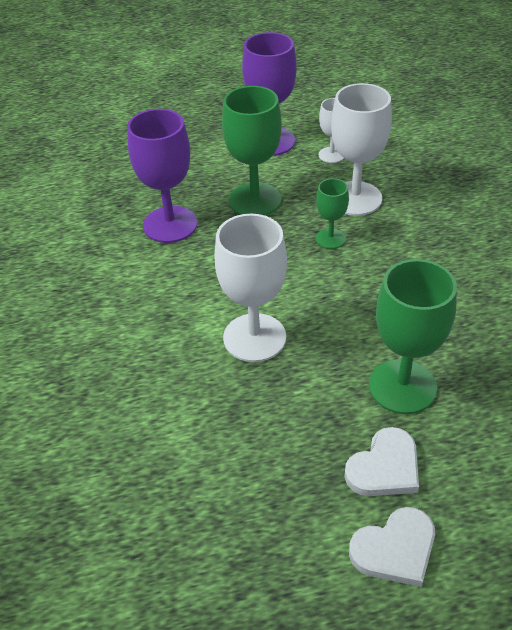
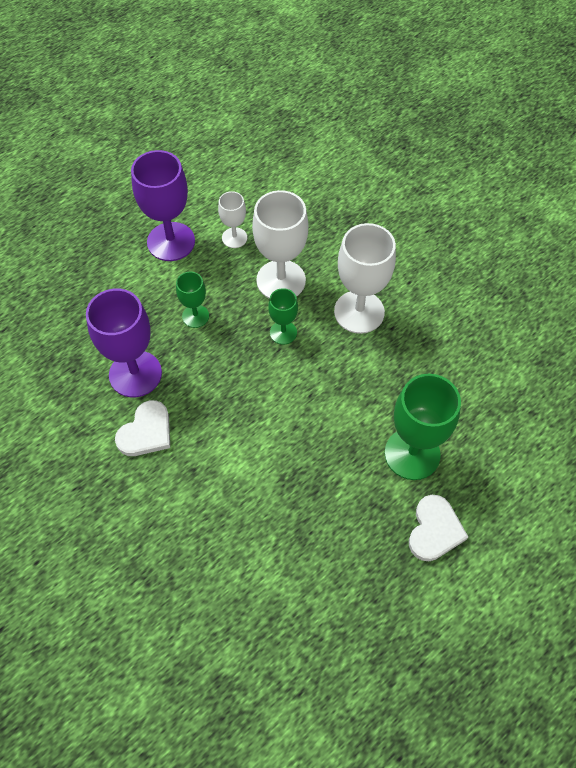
camera: 30 degrees left, 15 degrees up
white goblet [214,214,287,362] -> white goblet moved to [334,223,396,334]
green goblet [222,86,282,216] -> green goblet [176,272,209,328], size x0.53
white heart [349,507,435,587] -> white heart moved to [115,400,170,456]

